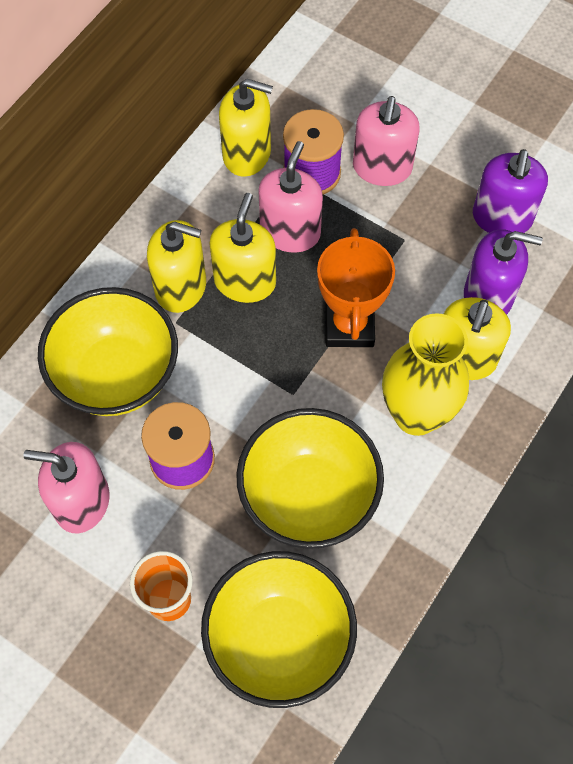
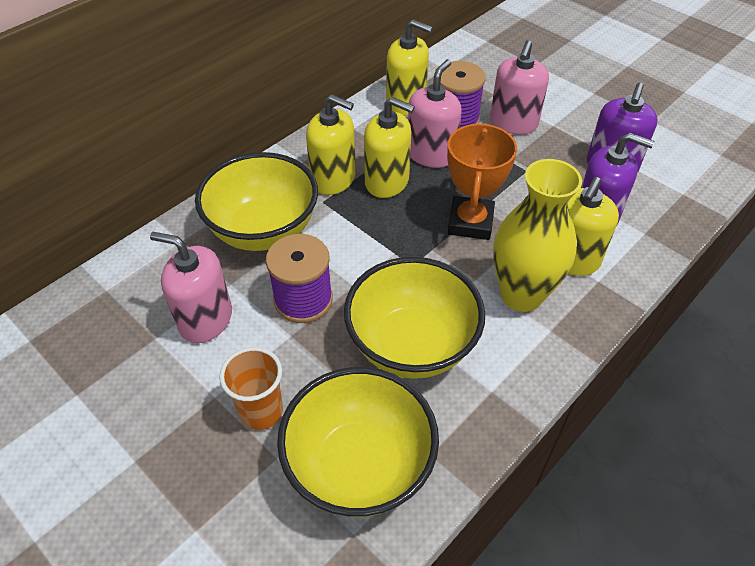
camera: 10 degrees right, 15 degrees down
yellow soap dispenser [209,193,276,303] -> yellow soap dispenser turned 90 degrees clockwise [364,97,415,198]

